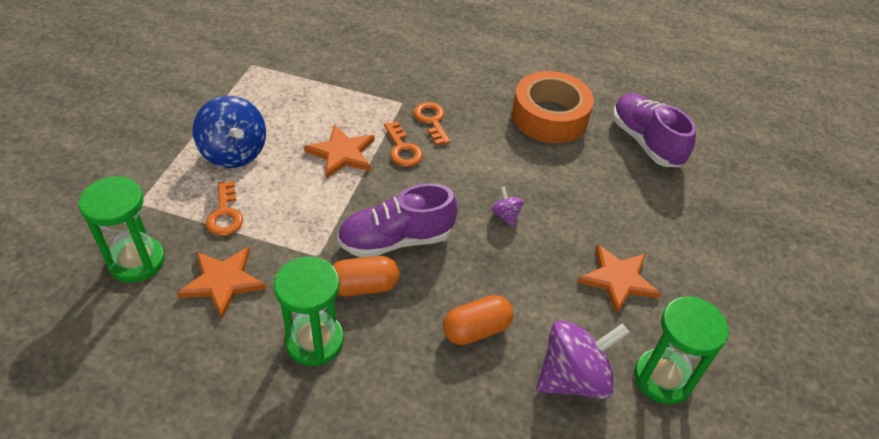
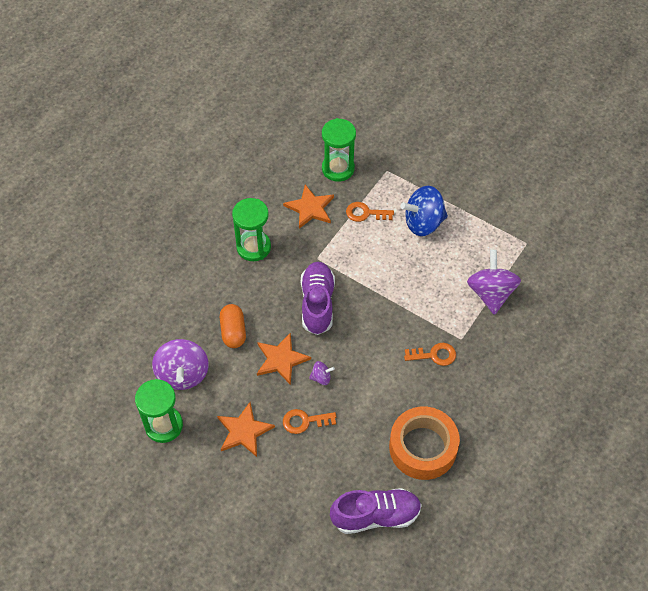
camera: 110 degrees right, 10 degrees up
orange star [304,124,375,179] -> orange star moved to [257,332,311,385]
orange capsule [332,256,399,296] -> none
orange key [384,121,423,167] -> orange key moved to [283,409,336,434]
none -> purple spinning top [467,250,521,315]

